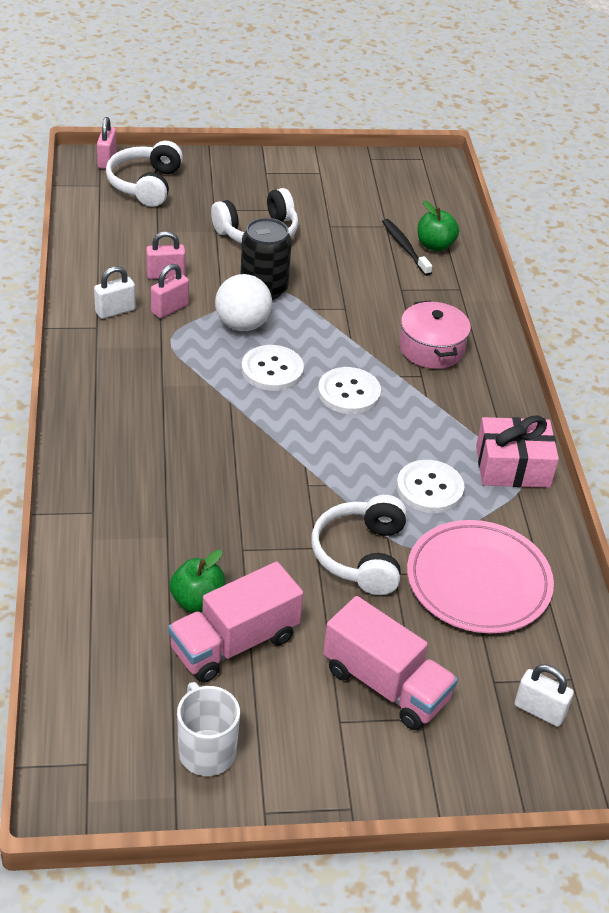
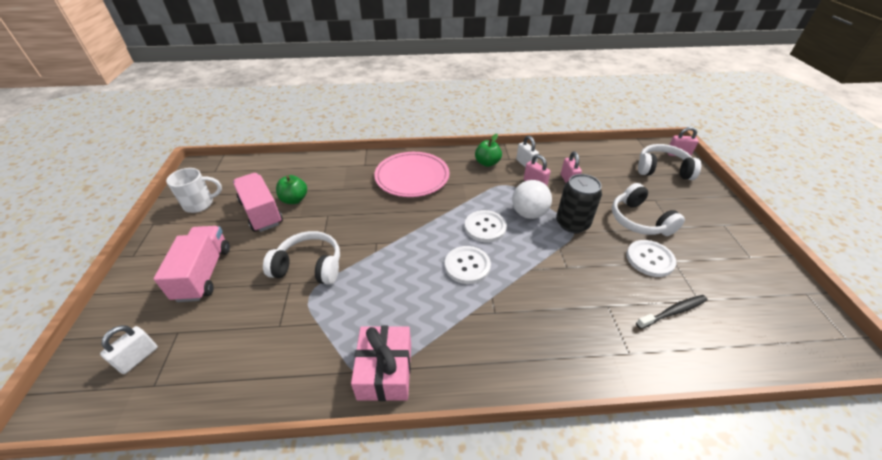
camera: 95 degrees right, 0 degrees up
pink truck [323,596,458,730] -> pink truck turned 135 degrees clockwise [154,226,230,302]
white button [396,460,464,513] -> white button moved to [626,240,676,277]
pink pot [399,300,471,369] -> none
pink plate [407,520,554,633] -> pink plate moved to [374,152,449,197]
green apple [417,201,459,252] -> green apple moved to [475,134,502,167]

